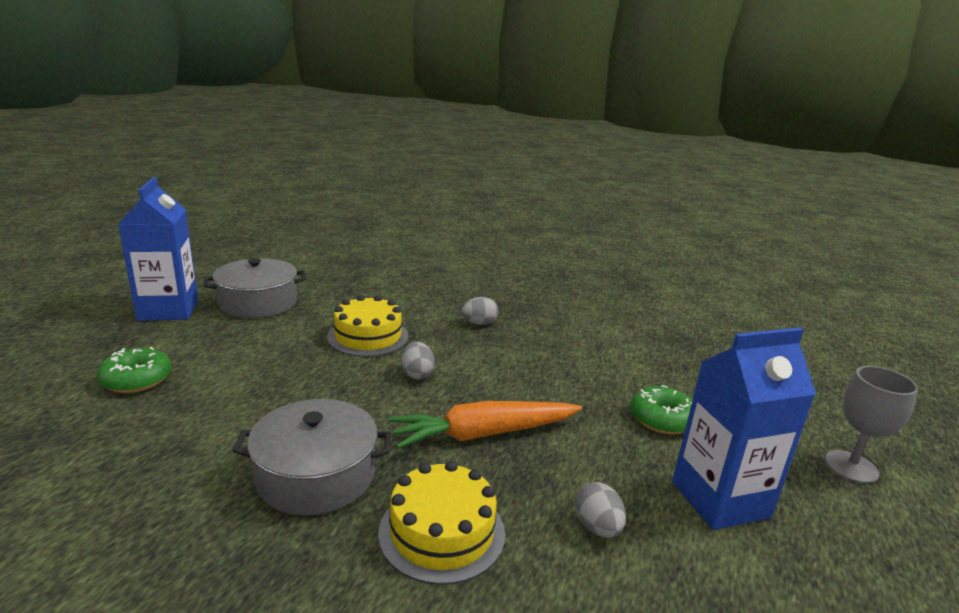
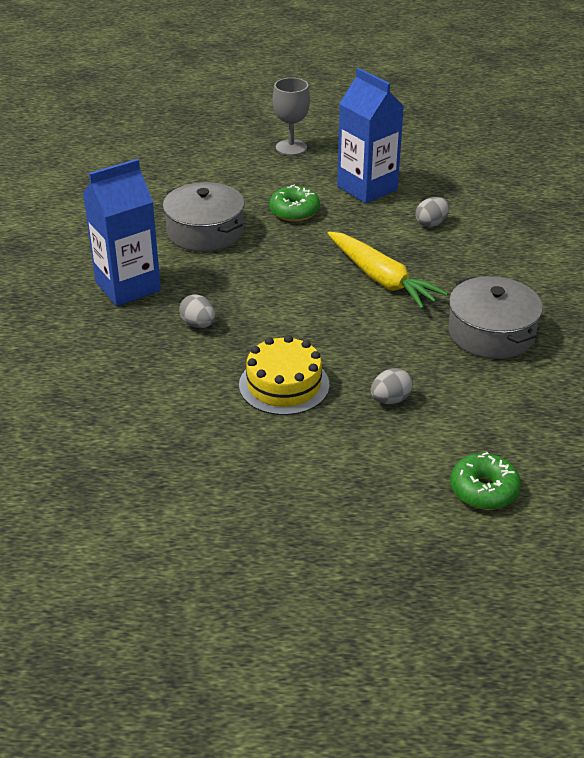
camera: 110 degrees left, 15 degrees up
blue carton [118,177,198,321] -> blue carton moved to [83,159,161,306]
grey pot [204,258,306,318] -> grey pot moved to [163,182,245,252]
yellow cake [378,461,505,585] -> none
orange carrot [389,401,582,449] -> yellow carrot [327,231,448,309]
grey egg [401,342,435,380] -> grey egg moved to [371,368,413,404]

